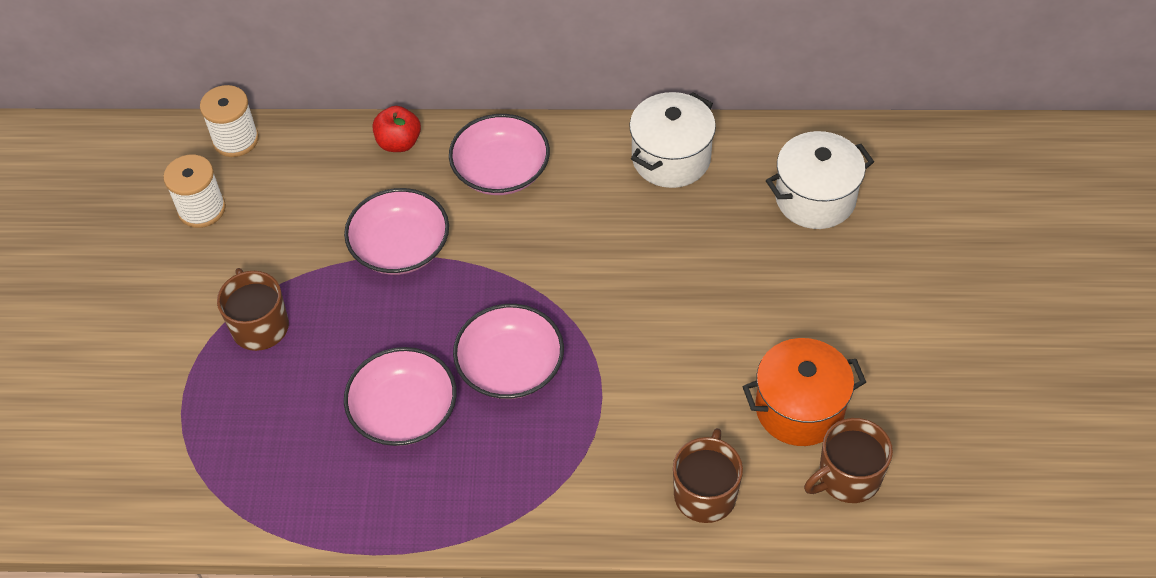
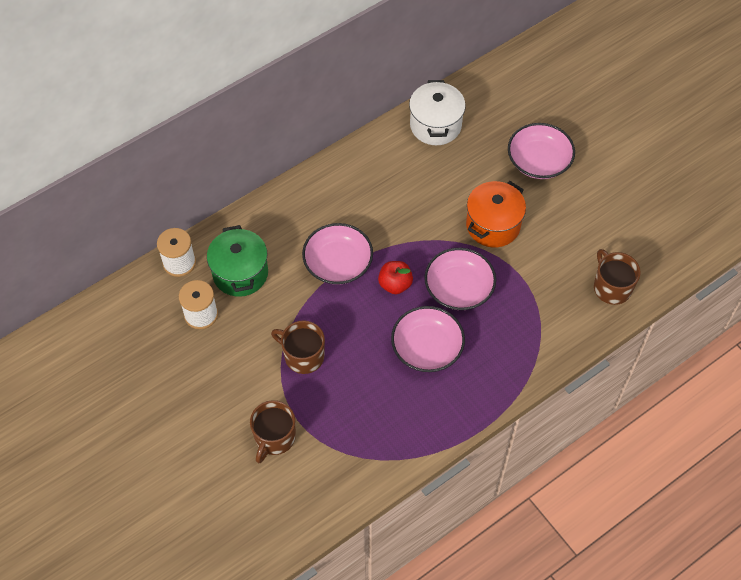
camera: 40 degrees left, 5 degrees up
red apple [373,106,421,152] -> red apple moved to [378,261,413,294]
pink bowl [449,114,550,195] -> pink bowl moved to [508,123,575,179]
orange pot [742,338,866,446] -> orange pot moved to [466,181,526,247]
white pot [766,131,874,229] -> none
brown mug [804,418,893,503] -> brown mug moved to [250,400,296,463]
none -> green pot [207,225,268,297]

